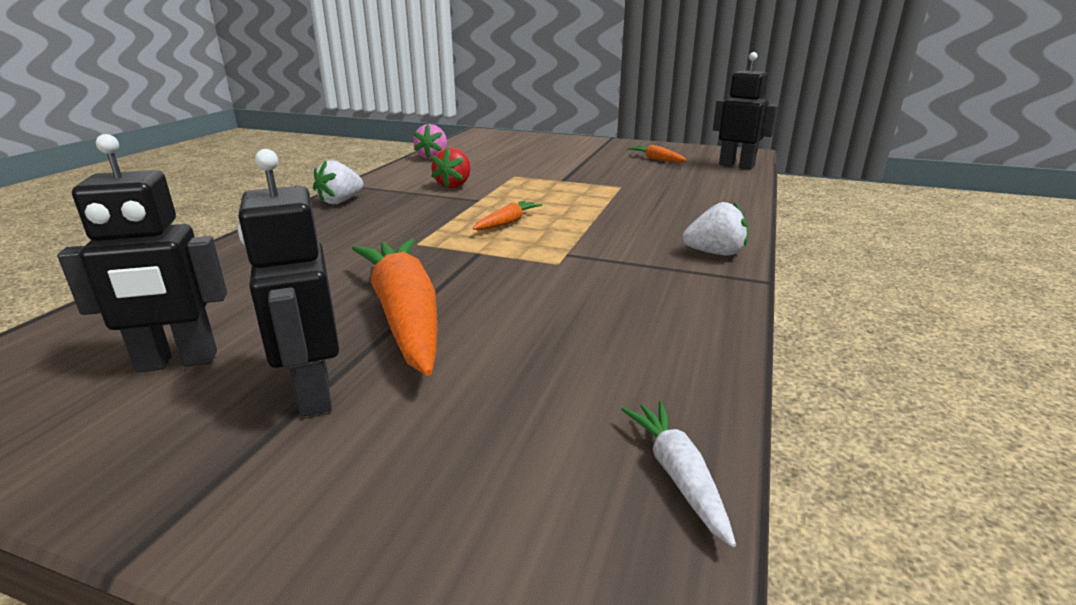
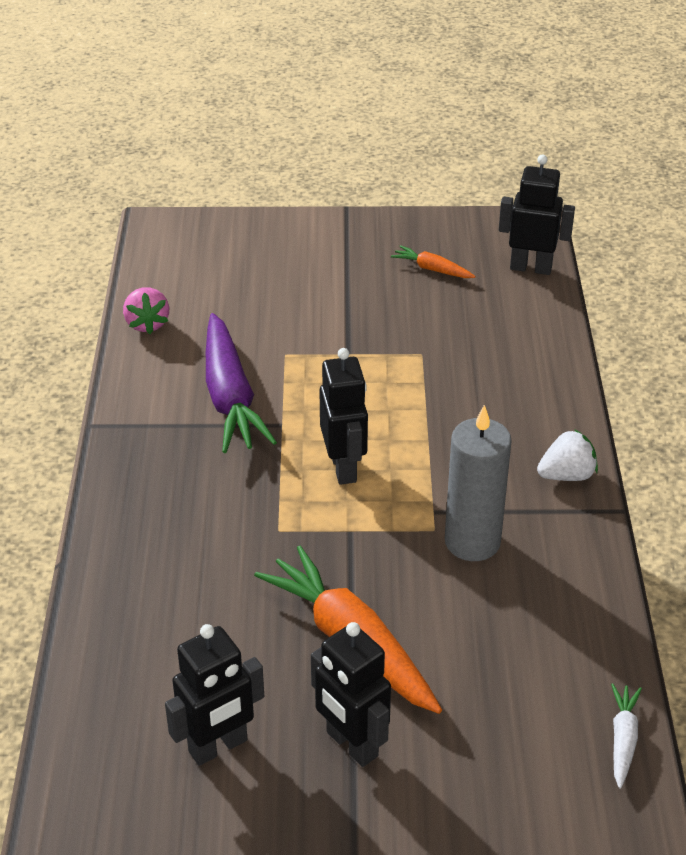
camera: 20 degrees left, 15 degrees up
white strawberry [313,160,363,204] -> none
red strawberry [431,147,470,188] -> purple carrot [206,313,277,453]
orange carrot [472,200,542,230] -> black robot [320,348,368,485]
white carrot [621,401,736,547] -> white carrot turned 45 degrees clockwise [611,683,642,788]
none -> grey candle [445,405,512,561]

